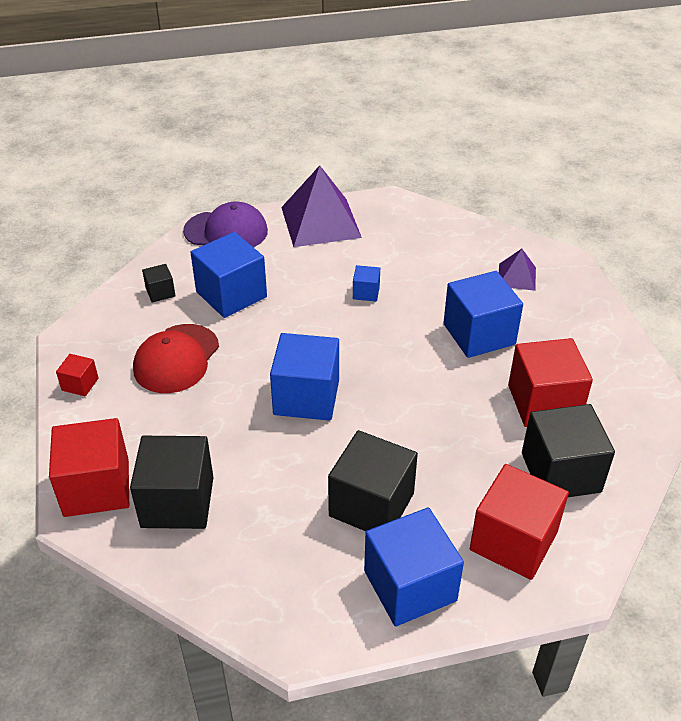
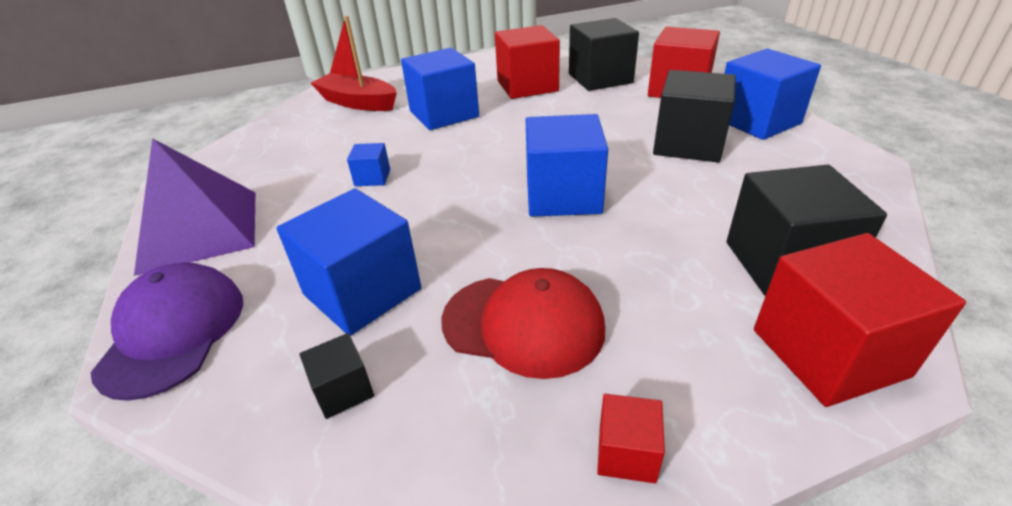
camera: 95 degrees left, 5 degrees down
purple pyramid [499,249,536,291] -> red boat [311,16,397,111]

